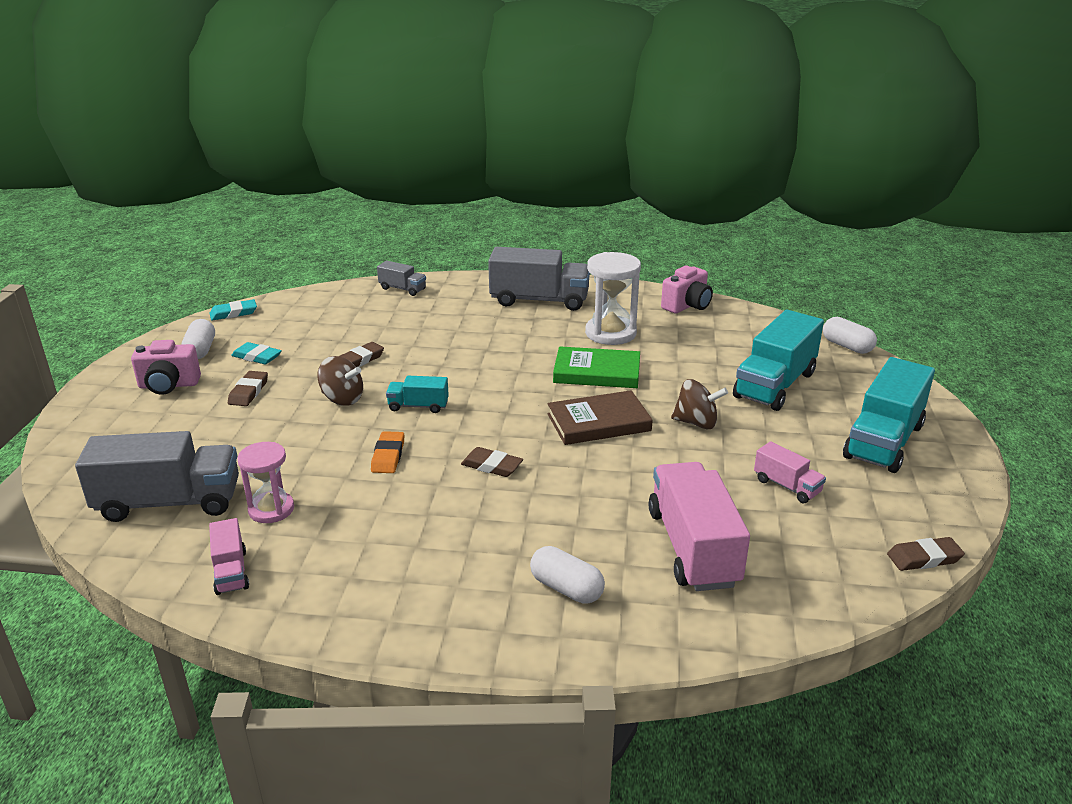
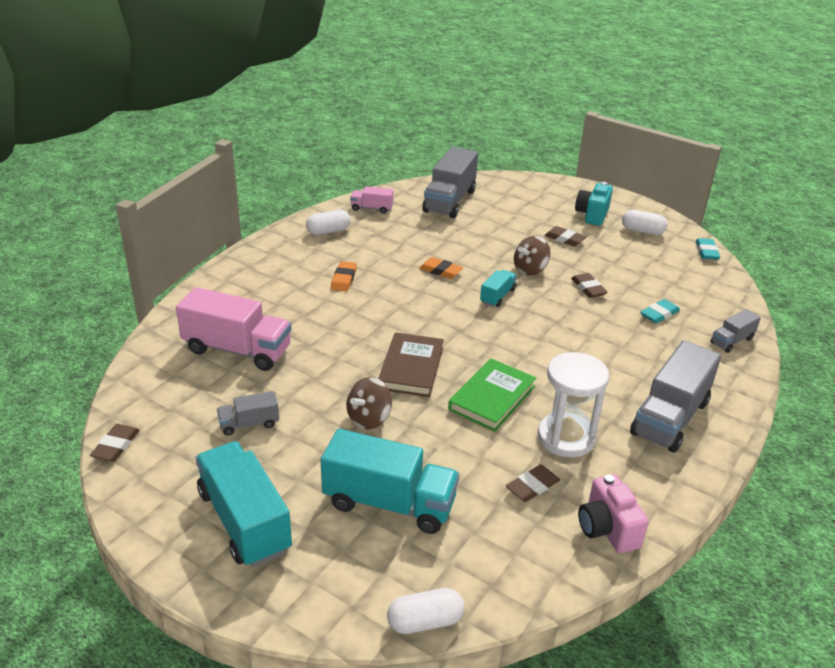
camera: 115 degrees right, 5 degrees up
pink camera [131,340,201,395] -> turquoise camera [575,182,613,226]
turquoise eraser [231,342,282,364] -> turquoise eraser moved to [640,299,680,323]
pink hourglass [237,442,294,523] -> none
brown eraser [461,447,523,477] -> brown eraser moved to [506,464,560,502]
white capsule [530,546,605,604] -> white capsule moved to [306,210,350,235]
turquoise truck [733,310,824,411] -> turquoise truck turned 135 degrees clockwise [321,429,459,534]
pink truck [754,441,826,503] -> grey truck [217,391,279,436]
none -> orange eraser [331,261,357,292]

